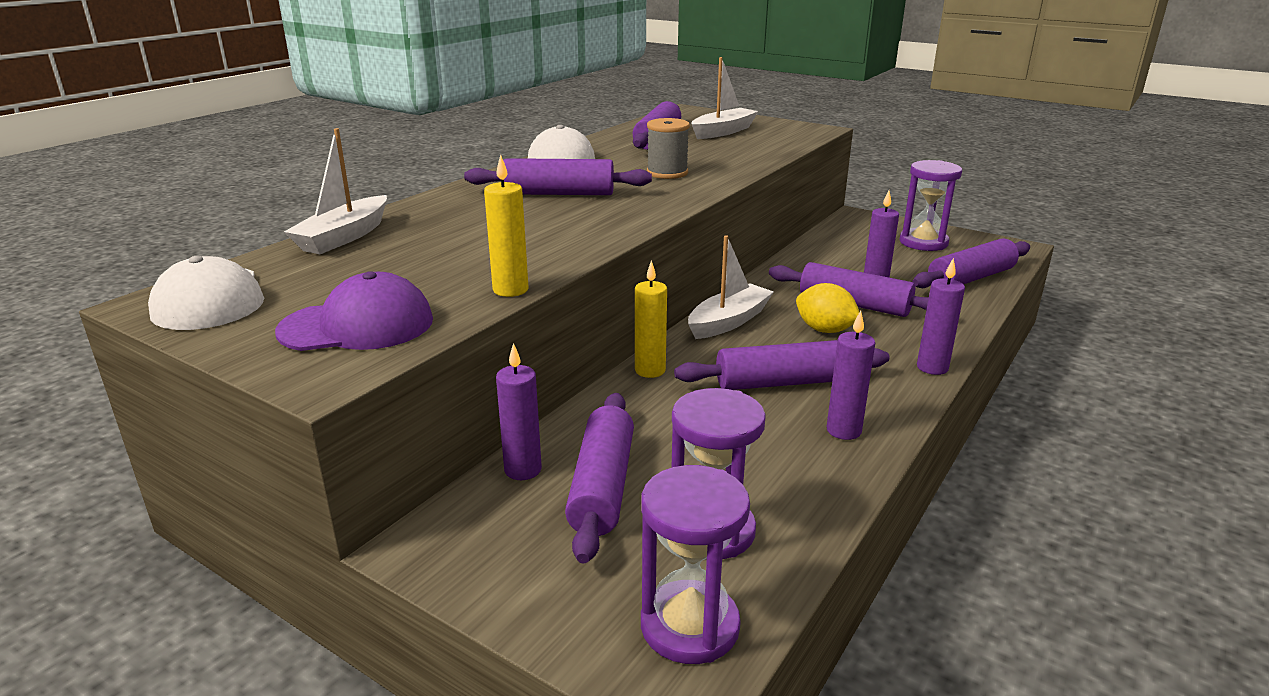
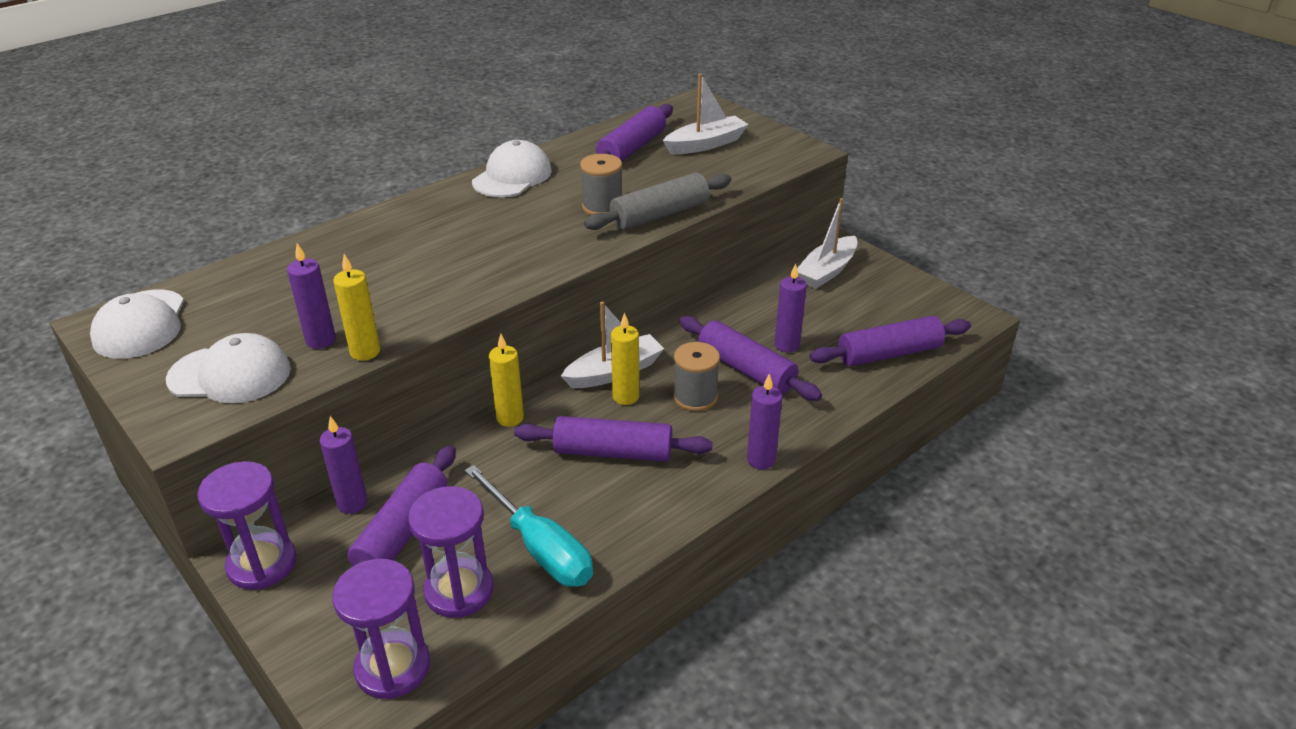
camera: 15 degrees right, 10 degrees up
purple cap [275,271,433,351] -> white cap [166,333,291,403]
white boat [284,128,387,254] -> white boat moved to [797,198,858,289]
purple rolling pin [464,158,652,195] -> none
yellow lemon [796,283,860,333] -> grey spool [673,342,720,411]
purple candle [827,310,875,440] -> purple candle moved to [287,243,336,349]
purple hourglass [899,160,962,251] -> purple hourglass moved to [197,461,297,590]
none -> turquoise screwdriver [465,465,593,587]
none -> grey rolling pin [584,173,731,230]
none -> yellow candle [611,313,639,405]

